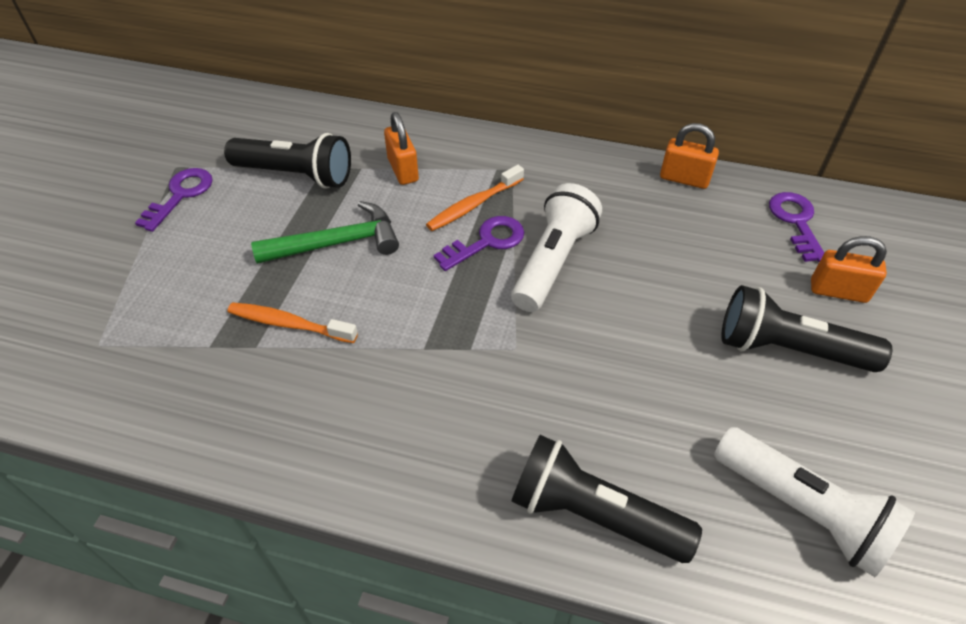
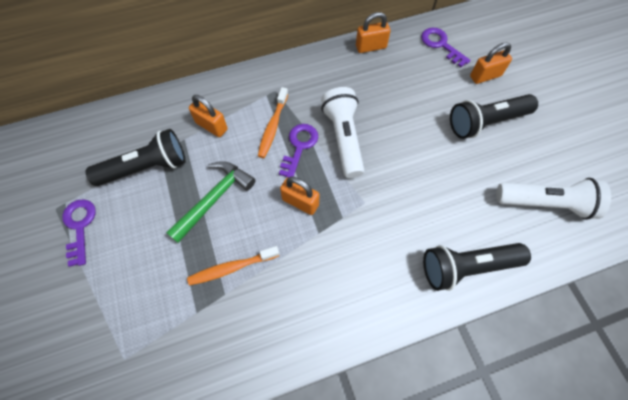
camera: 35 degrees left, 15 degrees up
none -> orange padlock [280,176,319,215]

